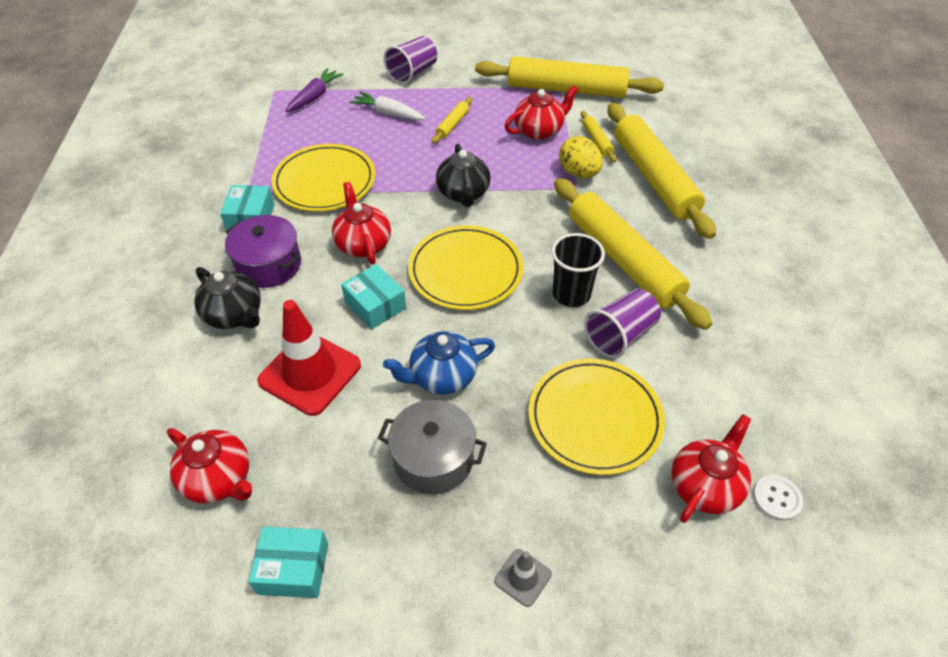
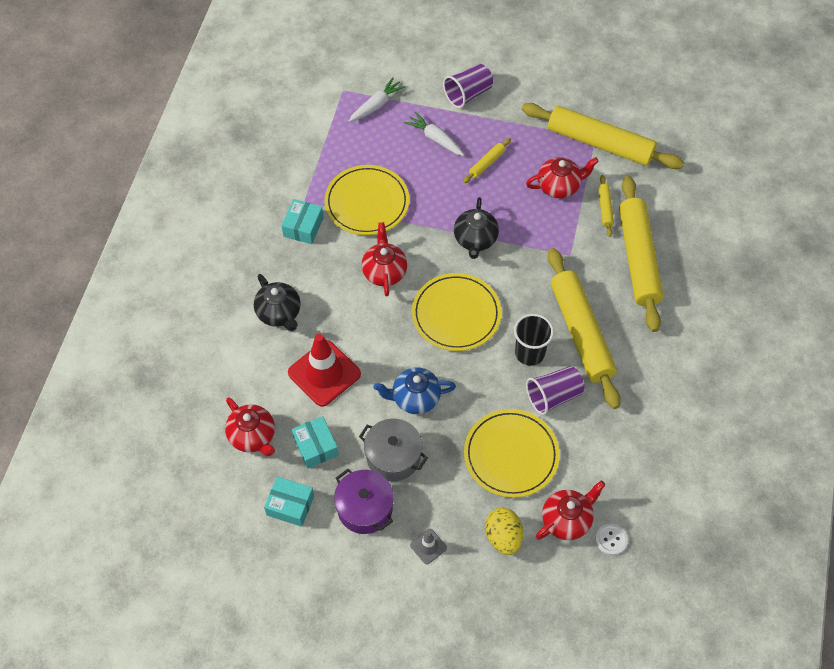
camera: 15 degrees right, 10 degrees up
purple pot [225,215,301,288] -> purple pot moved to [334,469,394,534]
purple carrot [286,68,344,112] -> white carrot [349,77,406,122]
turquoise box [341,264,406,329] -> turquoise box moved to [292,416,339,469]
yellow egg [559,136,603,178] -> yellow egg moved to [485,508,523,555]

